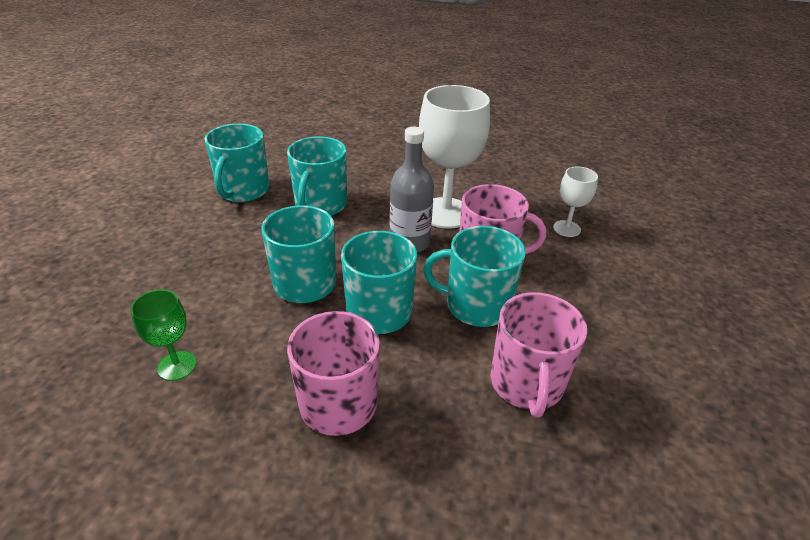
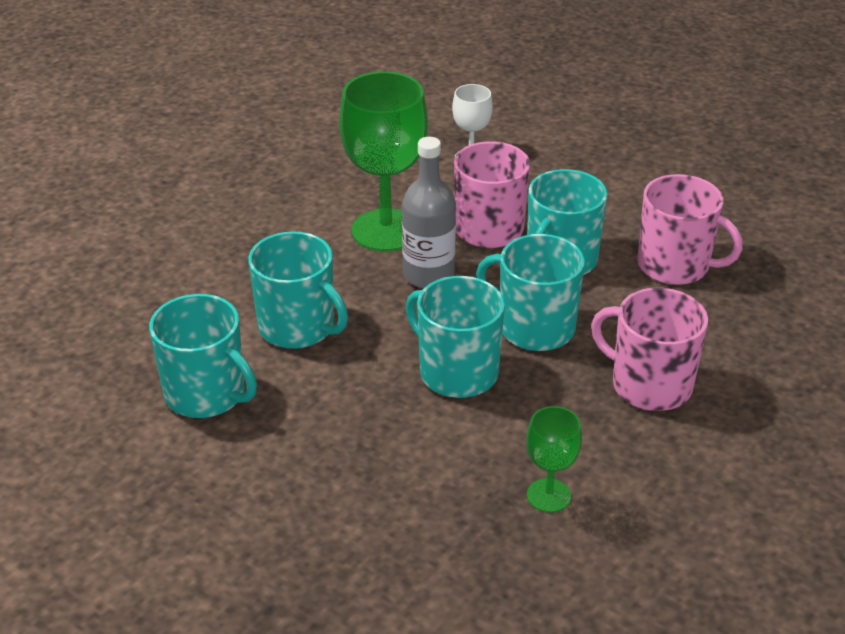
camera: 65 degrees left, 0 degrees up
white goblet [419,85,490,229] -> green goblet [339,72,428,252]

